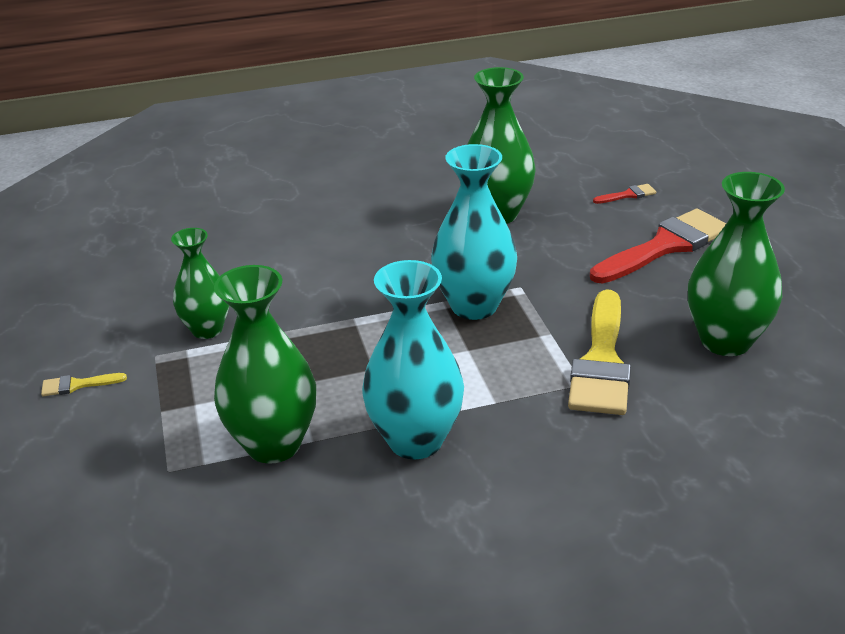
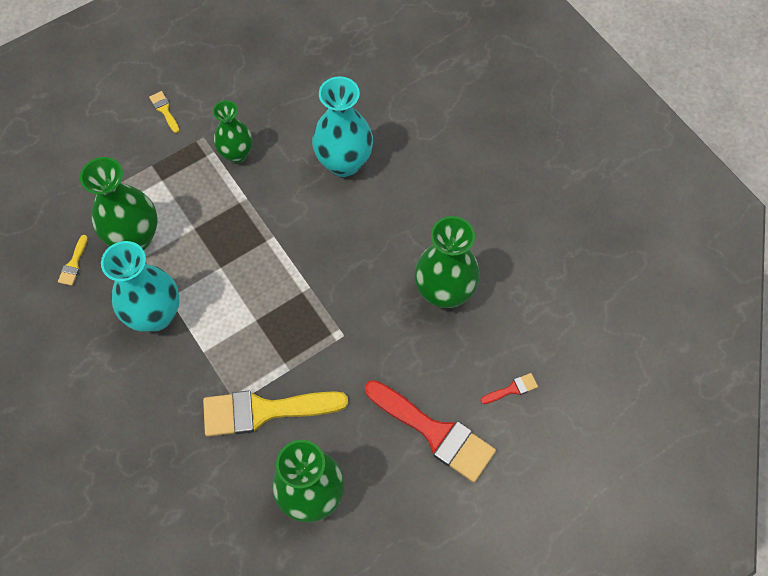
camera: 70 degrees right, 30 degrees up
turquoise vase [431,144,517,320] -> turquoise vase moved to [312,76,373,177]
red brush [593,184,656,204] -> red brush turned 75 degrees counterclockwise [480,373,538,404]
none -> yellow brush [58,235,88,286]

